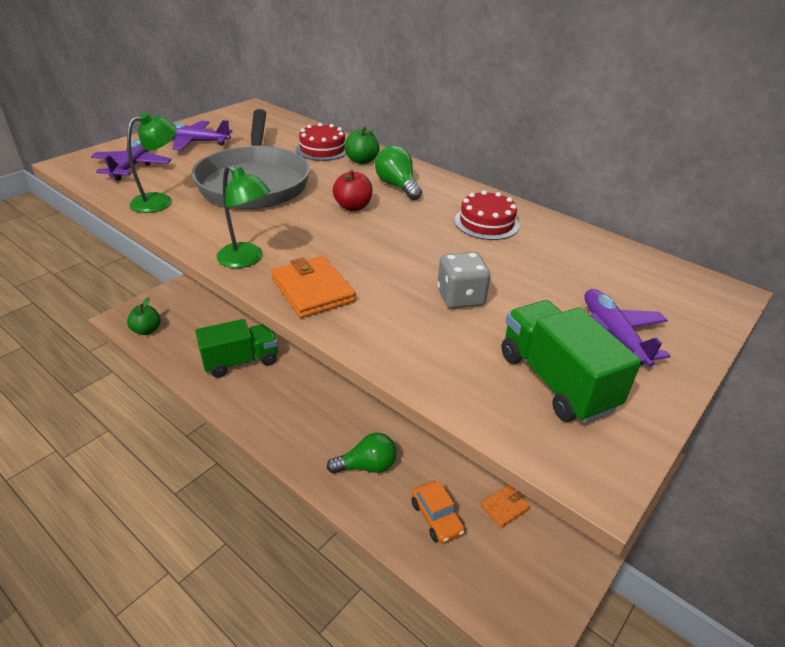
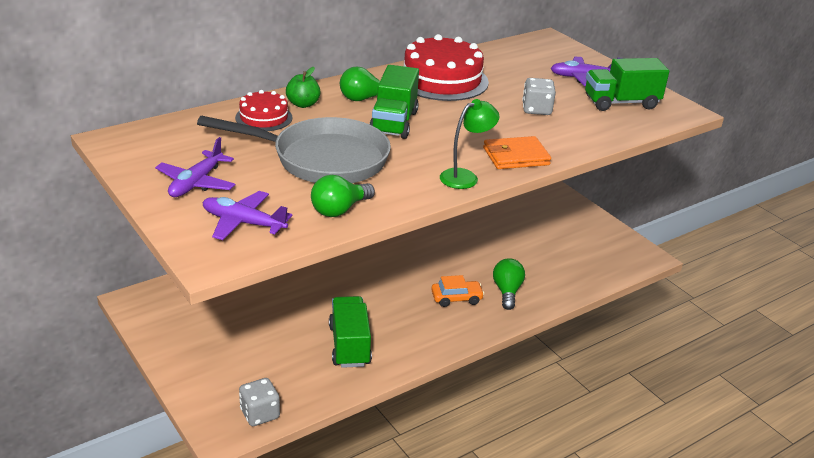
camera: 75 degrees left, 5 degrees down
green lamp [127,113,177,213] -> green light bulb [311,175,375,217]
green apple [127,297,161,335] -> grey dice [239,378,280,426]
red apple [333,170,373,211] -> green truck [370,65,419,139]
orange car [412,481,465,543] -> orange car moved to [431,275,484,307]
red cake [455,190,519,240] -> red cake [404,34,489,101], size x1.82
orange wallet [481,485,531,528] -> none

